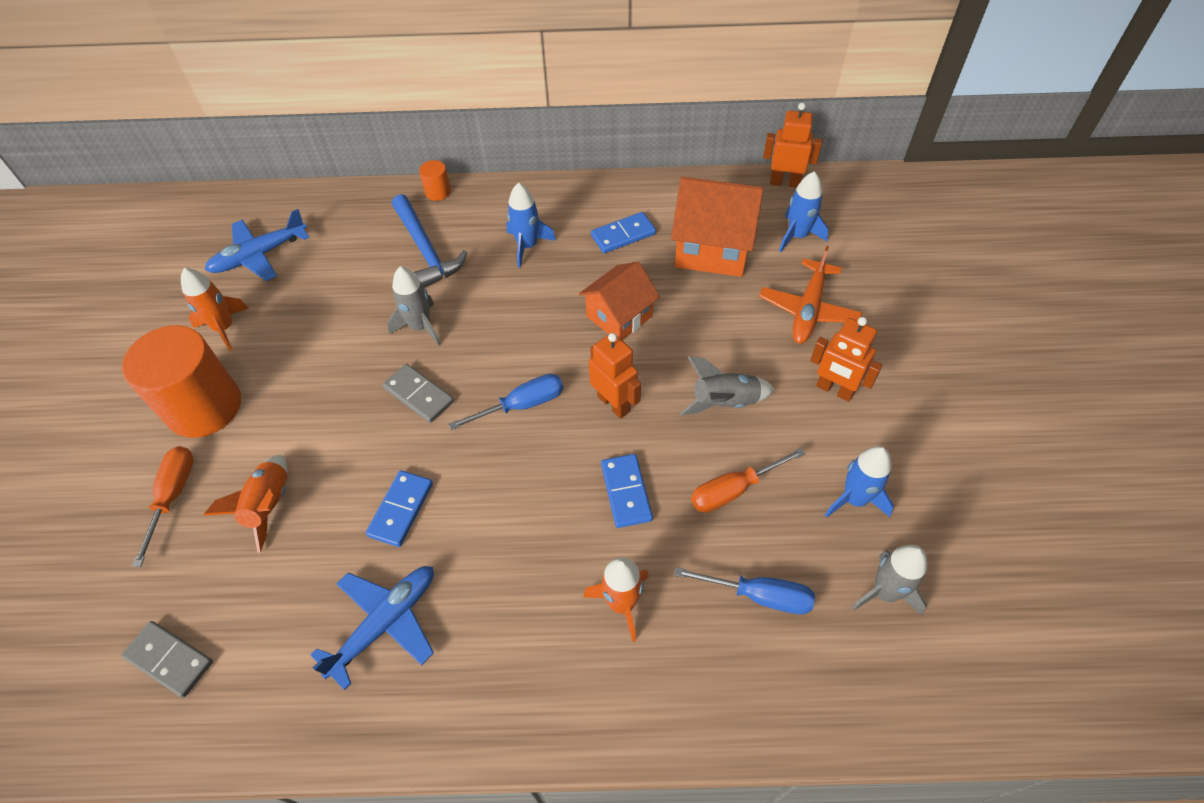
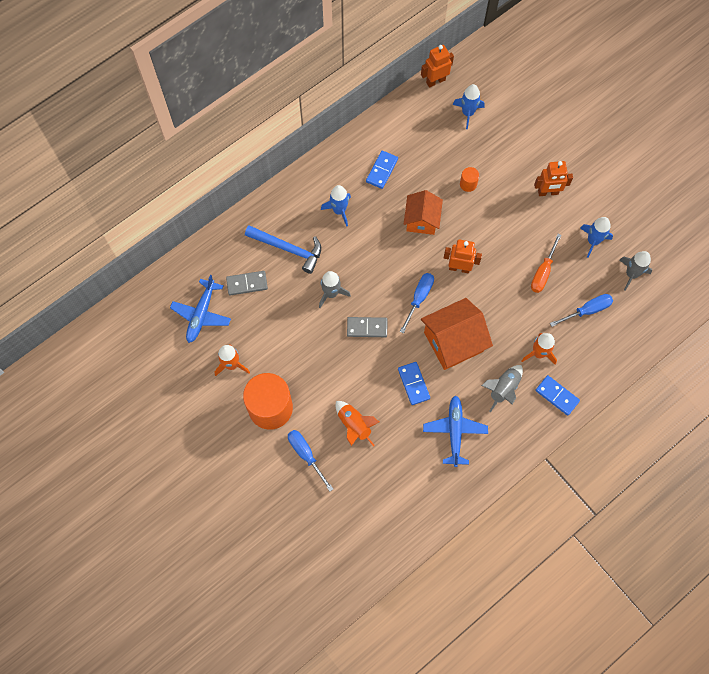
camera: 40 degrees left, 15 degrees up
grey domino [121,621,213,698] -> grey domino moved to [226,271,268,295]
orange screwdriver [132,446,194,567] -> blue screwdriver [288,430,333,491]
orange cylinder [419,160,451,201] -> orange cylinder moved to [460,167,479,192]
blue domino [601,454,653,528] -> blue domino moved to [536,375,580,416]
orange house [671,177,764,277] -> orange house moved to [421,298,493,370]
grey rocket [680,356,775,415] -> grey rocket moved to [481,365,523,412]
orange plane [759,246,862,344] -> none

